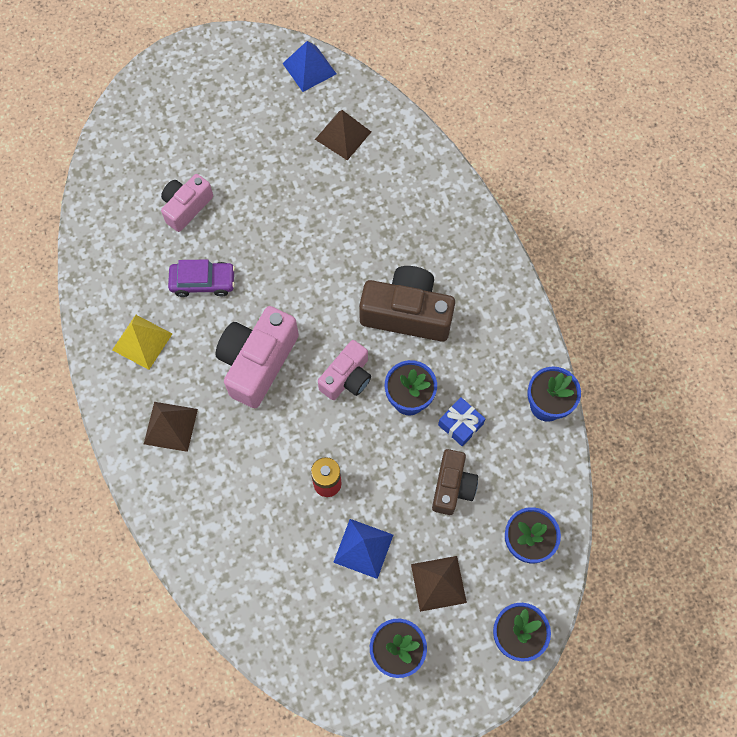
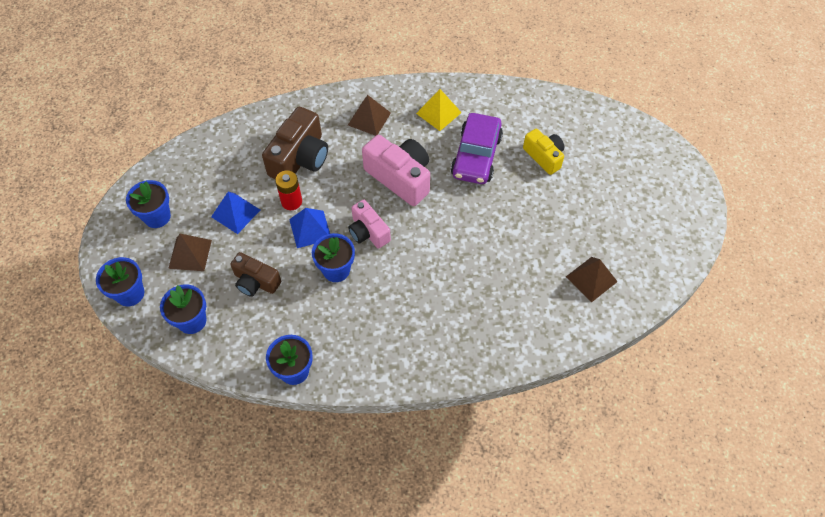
camera: 105 degrees right, 10 degrees down
pink camera [161,174,213,232] -> yellow camera [523,129,564,175]
purple car [168,259,235,297] -> purple car [451,113,503,184], size x1.56
blue pyramid [283,41,336,92] -> blue pyramid moved to [289,208,330,248]
brown camera [359,266,455,342] -> brown camera moved to [262,107,328,179]
blue gift [438,397,485,446] -> none

